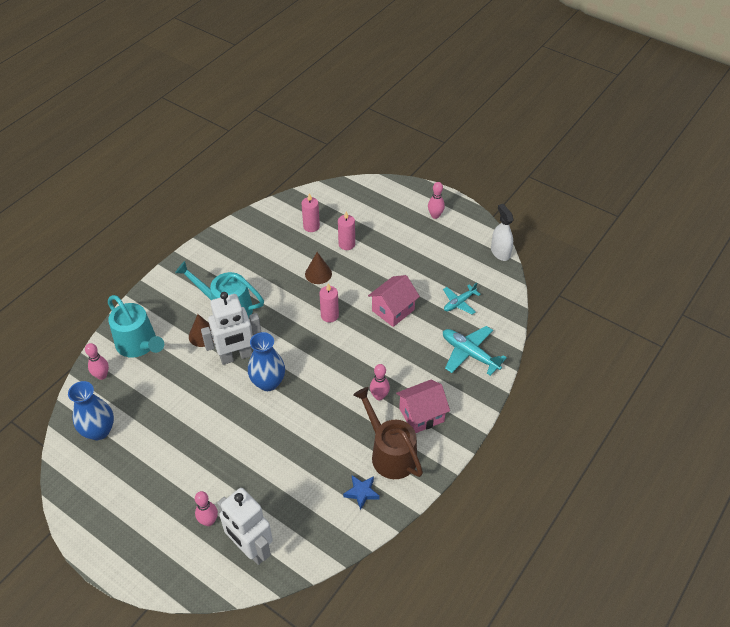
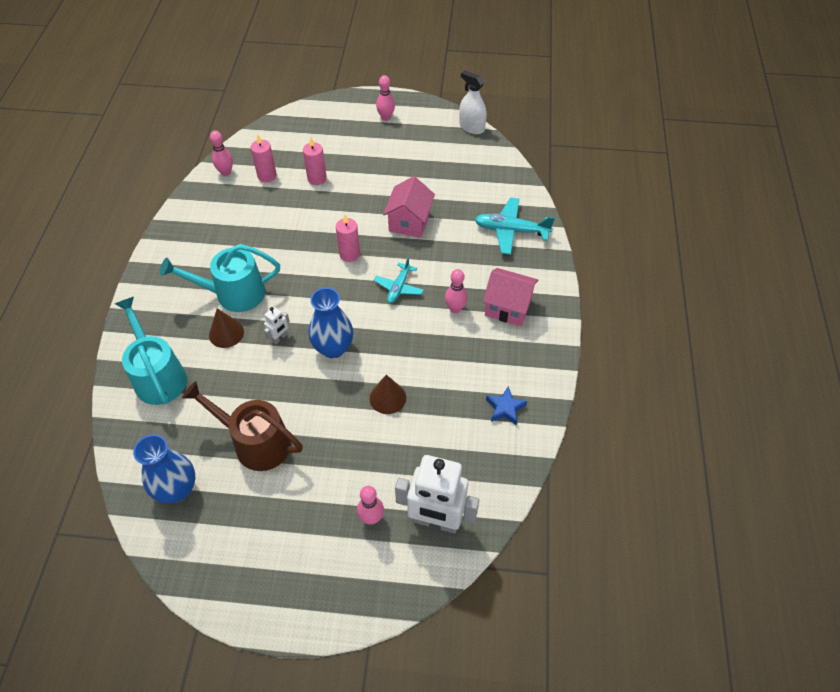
camera: 30 degrees left, 5 degrees up
pink bowling pin [85,343,109,380] -> pink bowling pin moved to [210,130,233,176]
turquoise watering can [108,295,164,358] -> turquoise watering can turned 135 degrees counterclockwise [115,297,187,405]
white robot [201,292,261,365] -> white robot [264,307,290,344], size x0.43
brown cone [305,252,332,284] -> brown cone moved to [370,375,406,414]
brown watering can [353,387,423,479] -> brown watering can moved to [182,381,303,471]
pink house [396,380,450,433] -> pink house turned 75 degrees clockwise [483,268,539,326]
turquoise plane [443,283,481,315] -> turquoise plane moved to [374,257,423,303]

